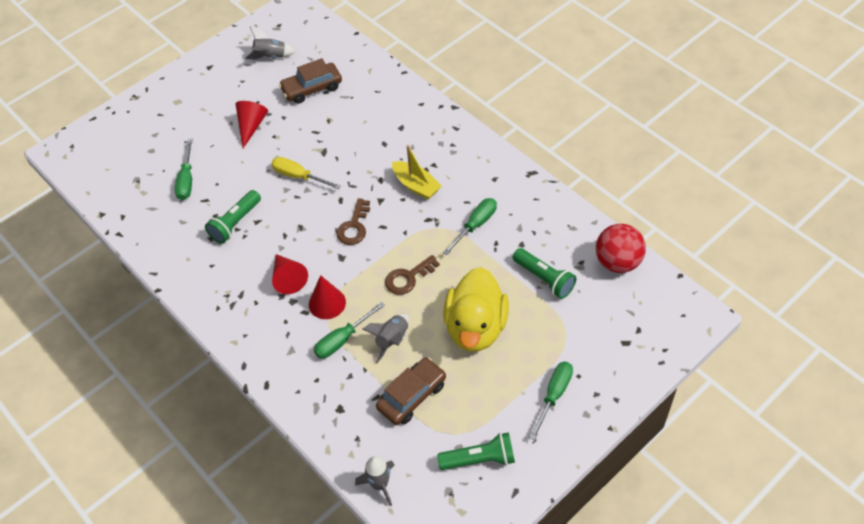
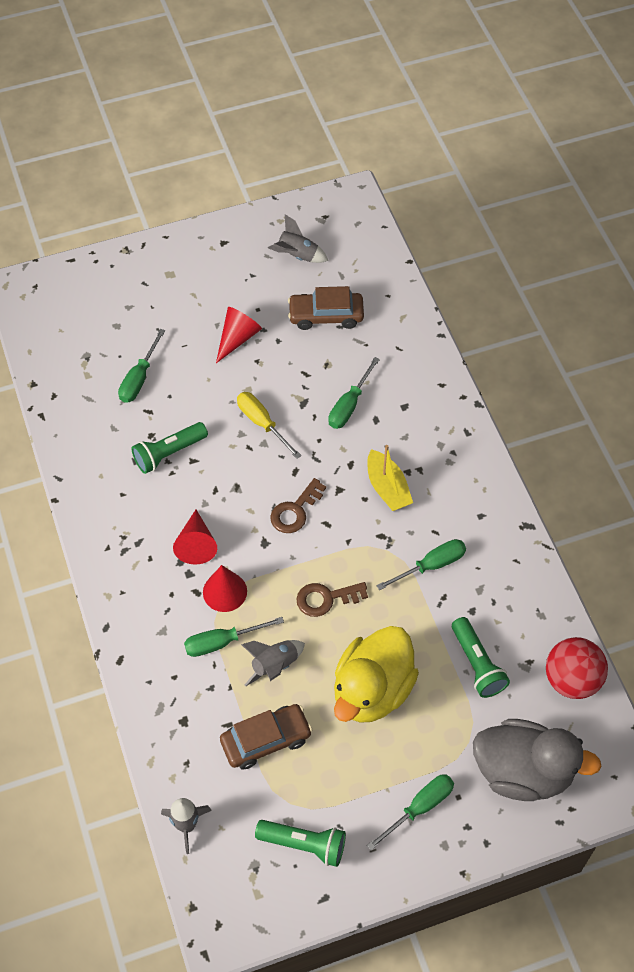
camera: 20 degrees right, 5 degrees up
none -> green screwdriver [328,357,380,429]
none -> grey duck [473,719,602,801]

